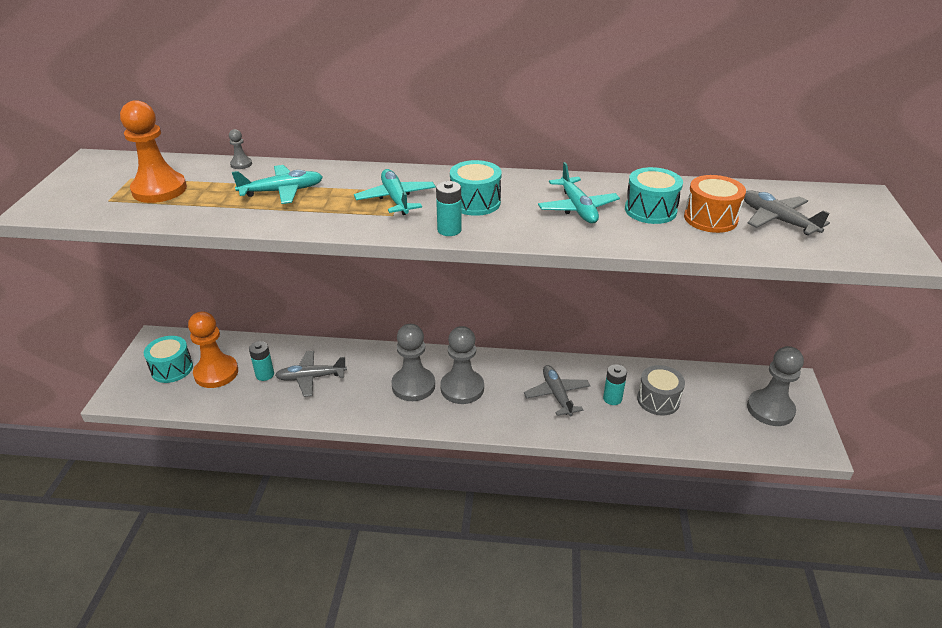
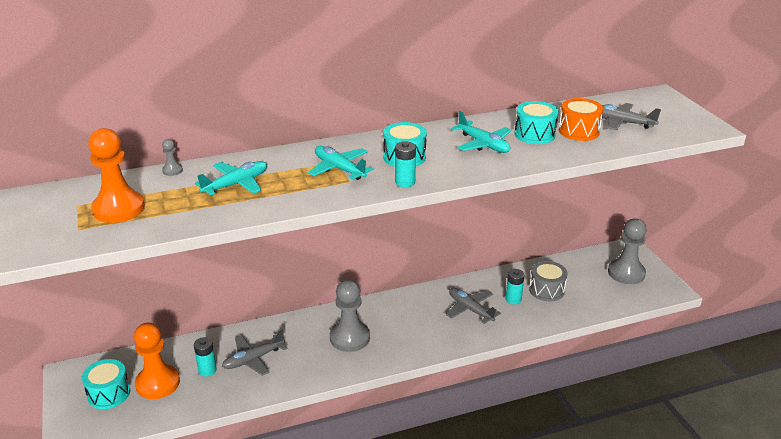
camera: 25 degrees left, 5 degrees down
grey pawn [440,326,484,404] -> none

